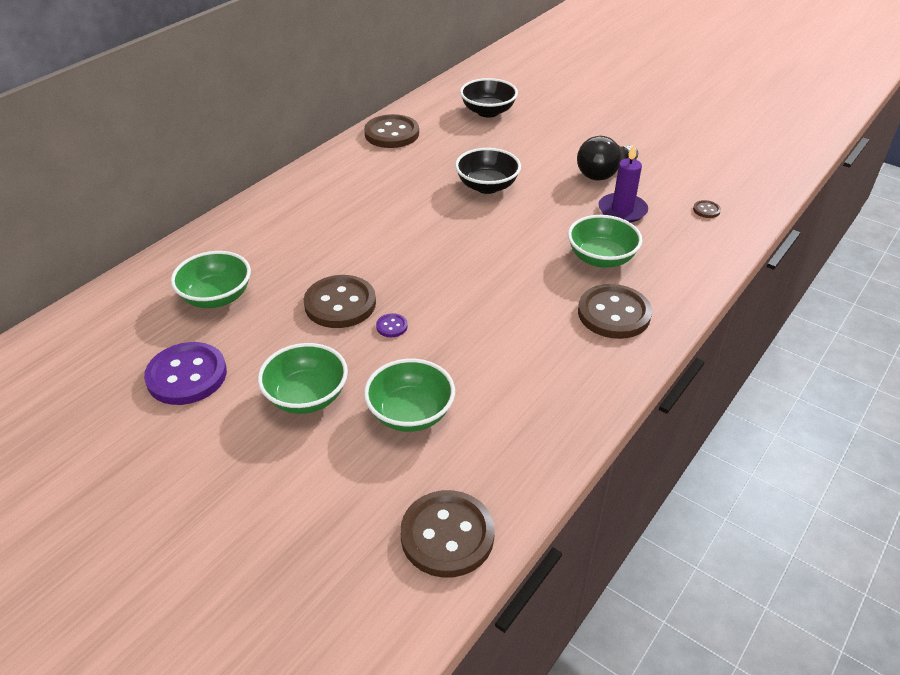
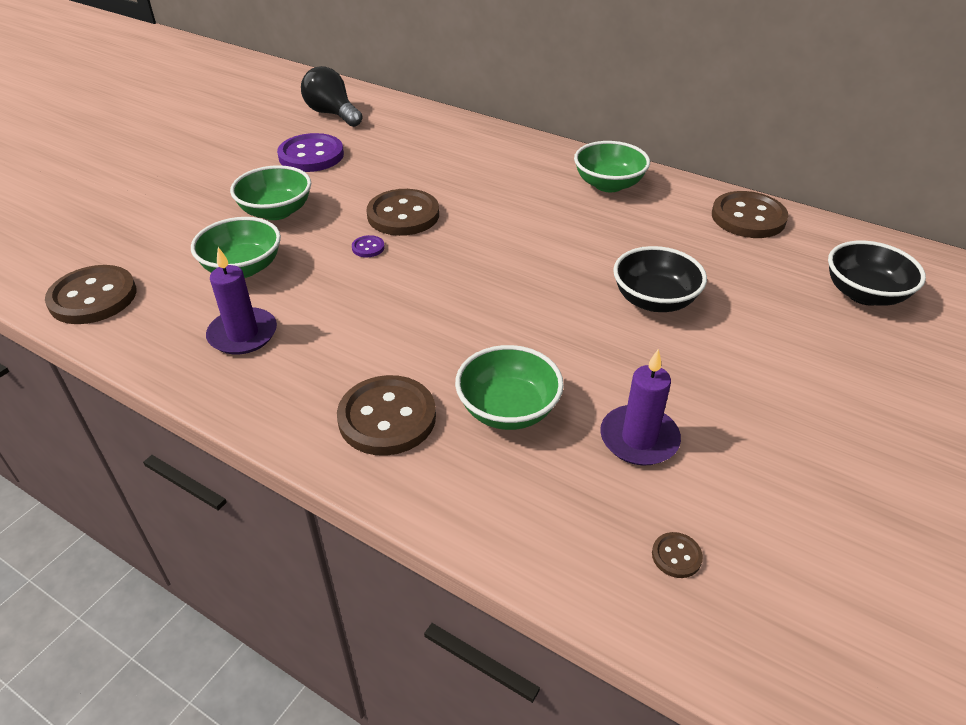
camera: 85 degrees right, 0 degrees up
green bowl [171,251,251,308] -> green bowl moved to [574,141,650,192]
black light bulb [577,136,638,181] -> black light bulb moved to [301,66,363,127]
none -> purple candle [206,247,277,355]

